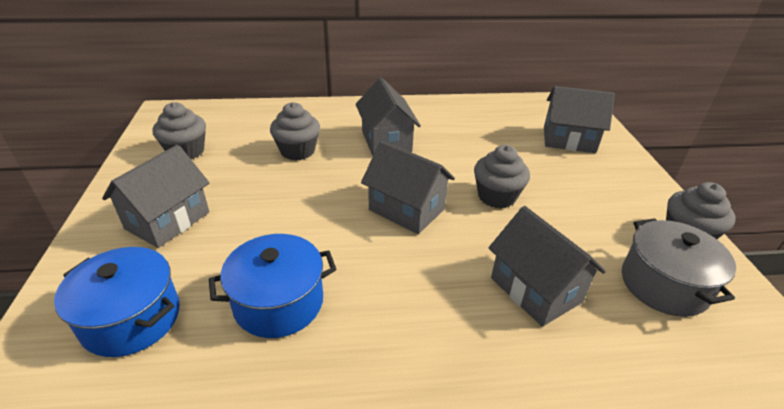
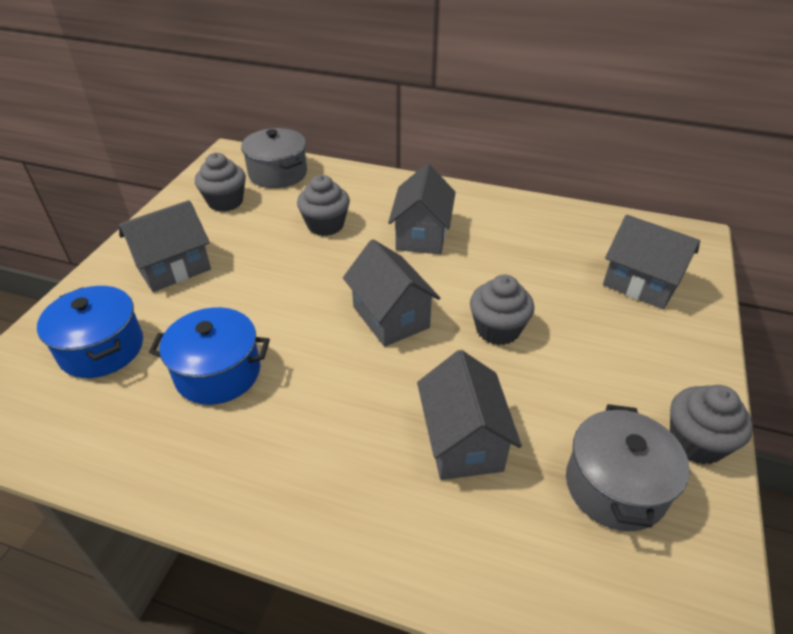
camera: 25 degrees right, 5 degrees up
none -> grey pot [241,128,307,188]

